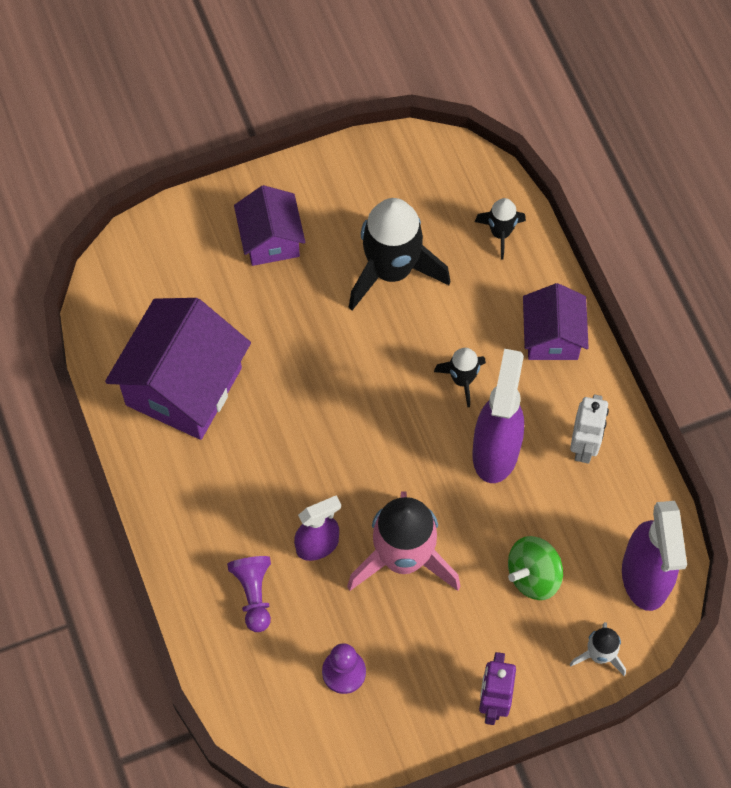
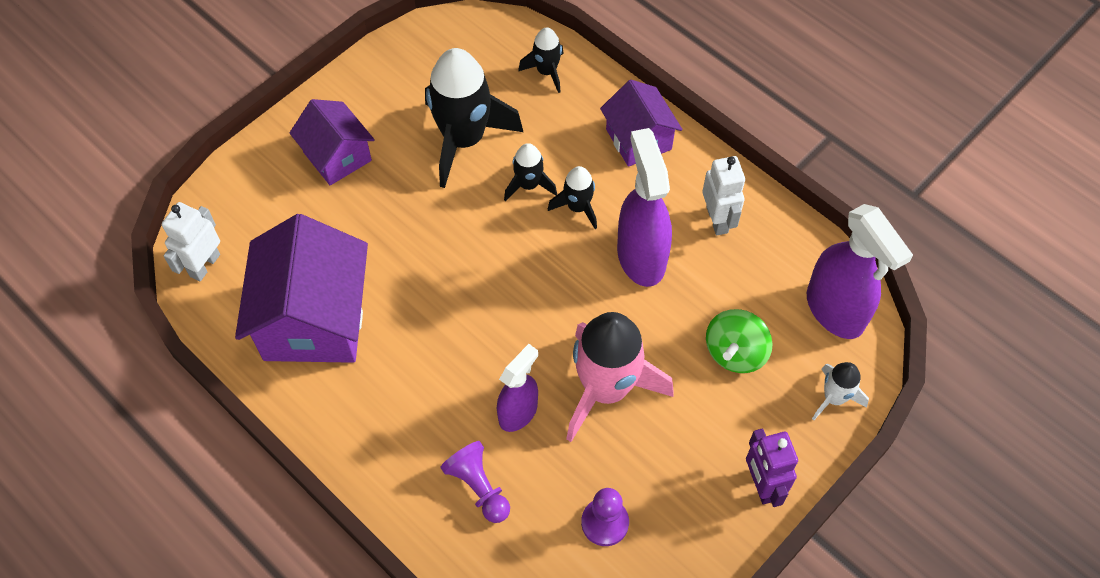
camera: 25 degrees left, 5 degrees down
none -> white robot [162,202,220,282]
none -> black rocket [504,143,557,202]

